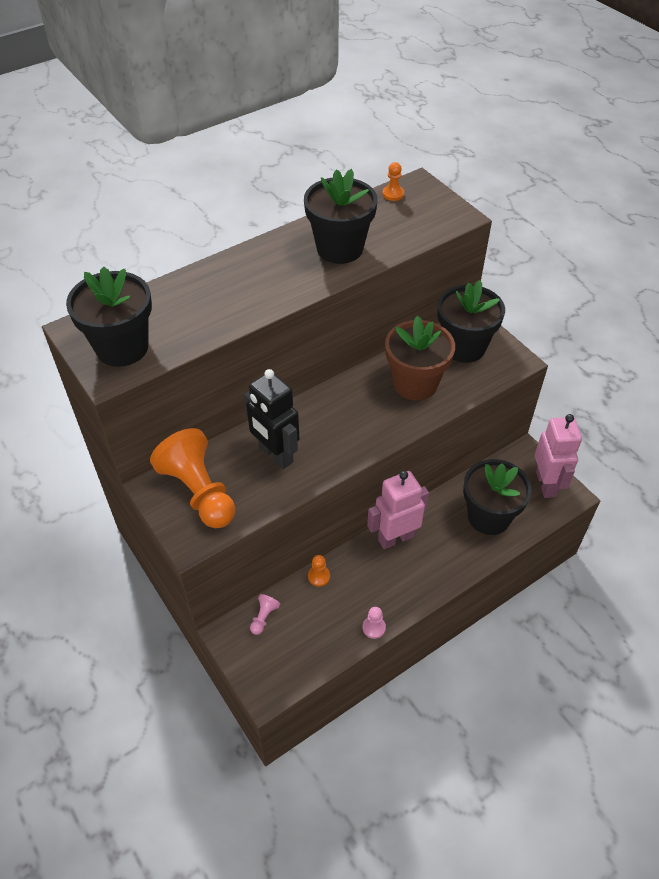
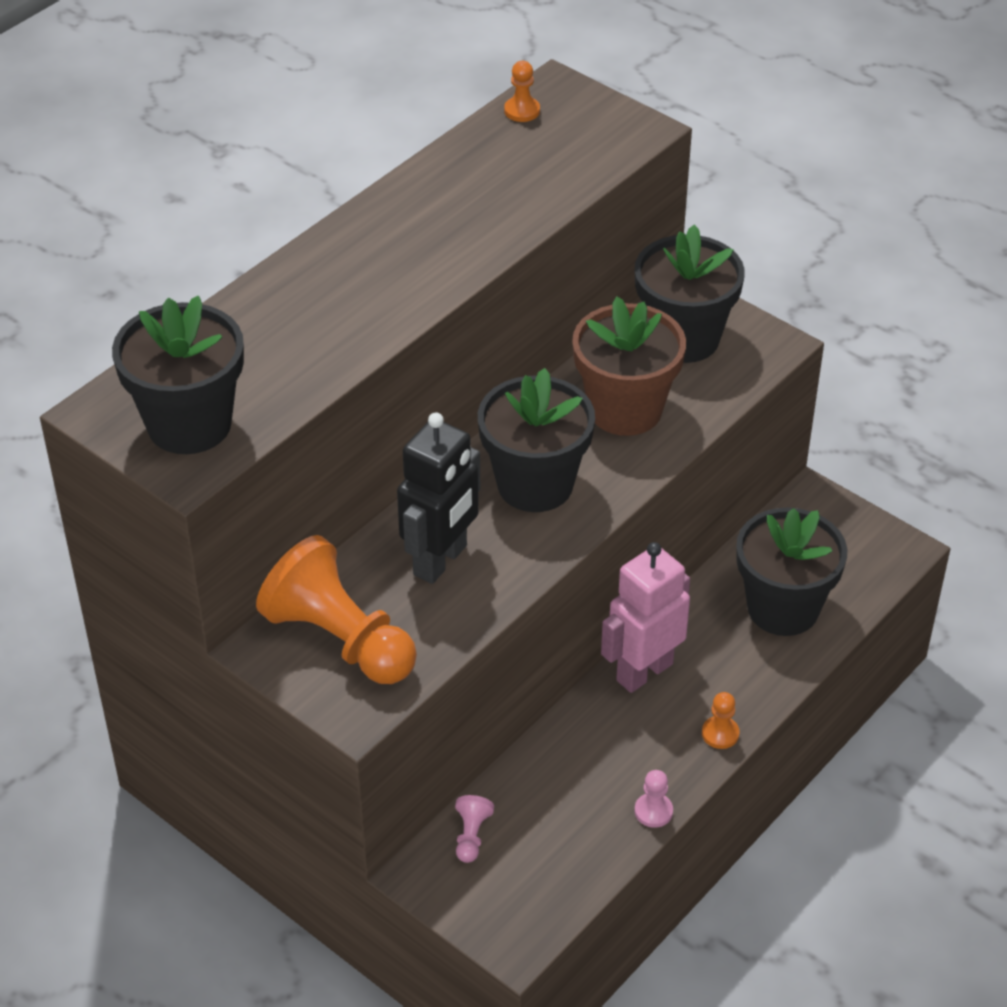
camera: 15 degrees left, 5 degrees down
black robot [244,369,300,469] -> black robot turned 90 degrees counterclockwise [397,413,480,584]
black flower pot [304,169,378,264] -> black flower pot moved to [478,368,595,512]
orange pawn [308,555,330,587] -> orange pawn moved to [702,692,740,749]
pink robot [535,414,582,498] -> none

